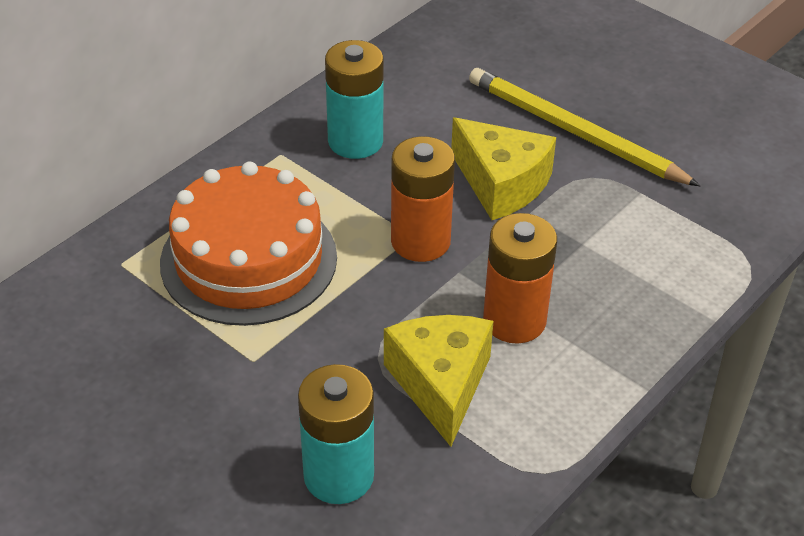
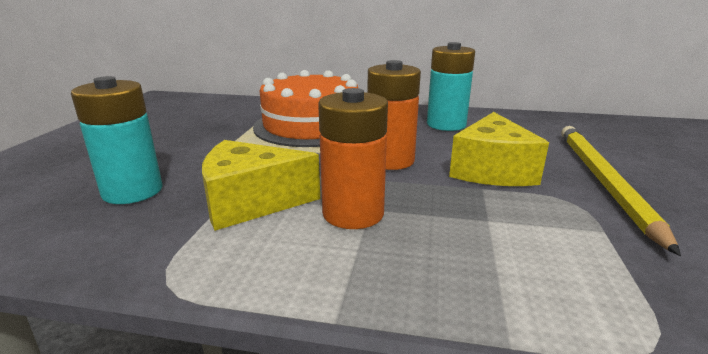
camera: 60 degrees right, 20 degrees down
yellow cheese [384,315,494,447] -> yellow cheese turned 150 degrees counterclockwise [202,140,320,231]

